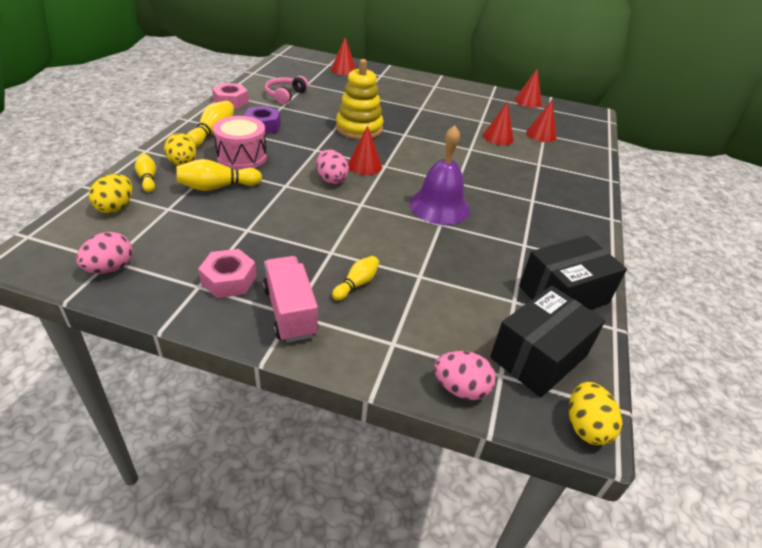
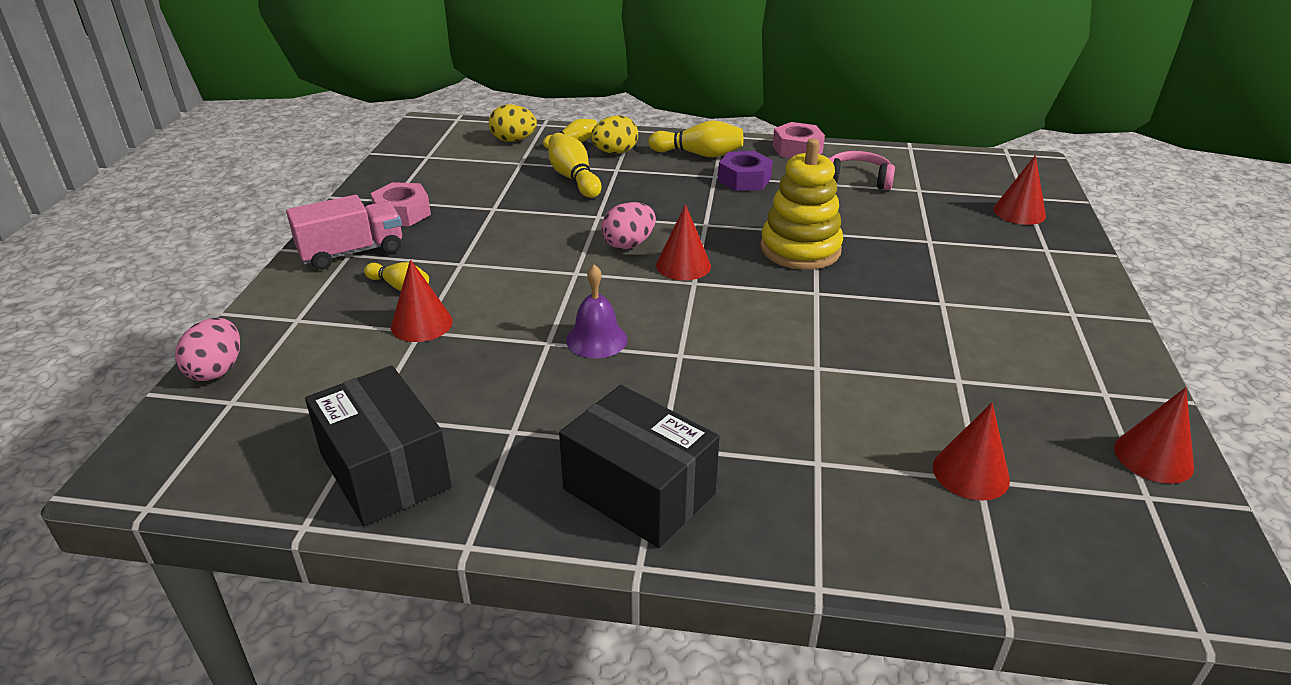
camera: 85 degrees right, 5 degrees down
pink egg [76,232,132,274] -> none
pink drum [213,116,267,170] -> none
purple bell [409,125,470,225] -> purple bell [566,265,627,358], size x0.61
red cone [483,101,514,145] -> red cone moved to [391,259,453,342]
black box [490,286,605,397] -> black box moved to [559,385,720,548]
yellow egg [569,382,622,445] -> none

